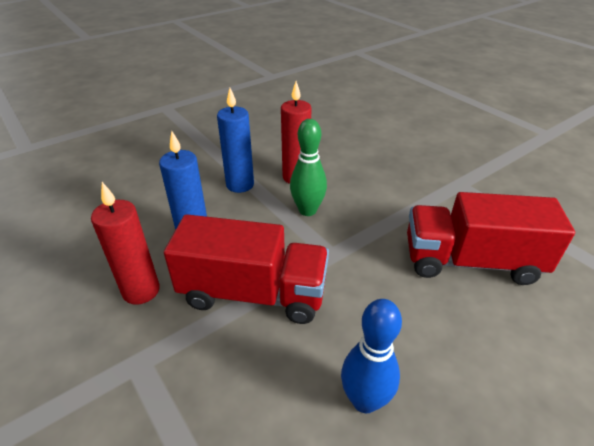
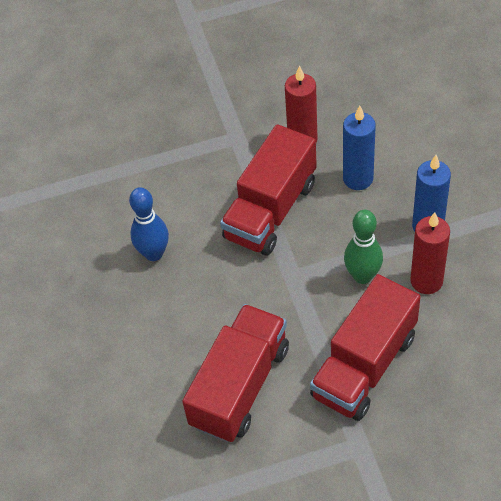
camera: 115 degrees right, 15 degrees up
none -> red truck [310,274,420,421]

